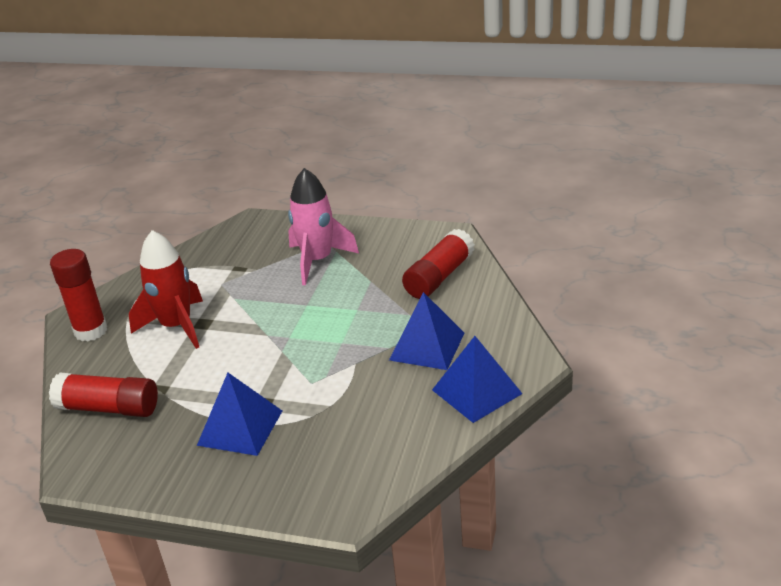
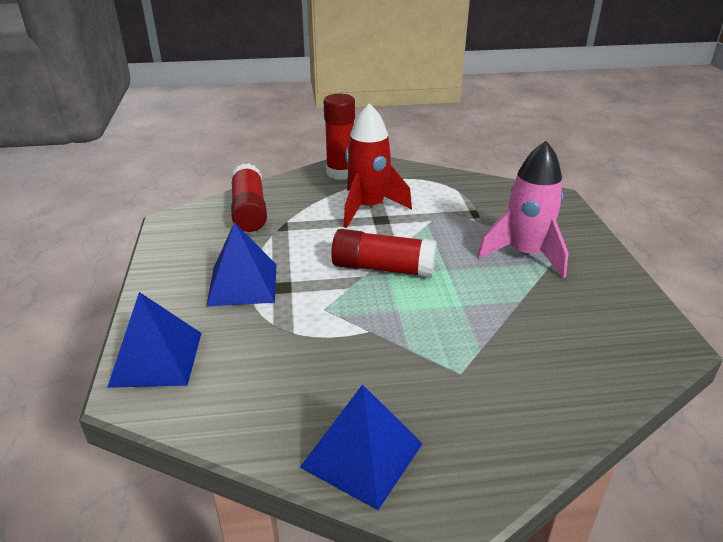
camera: 65 degrees right, 0 degrees up
blue pyramid [389,292,464,370] -> blue pyramid moved to [107,292,201,388]
red glue stick [402,229,475,299] -> red glue stick moved to [331,229,437,278]

